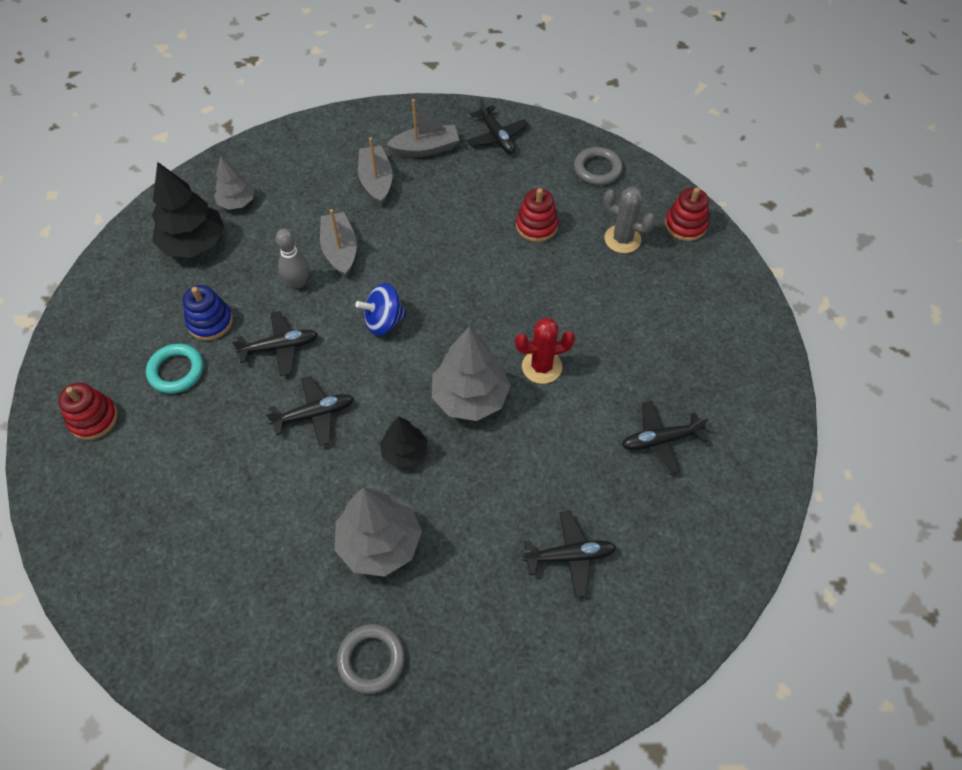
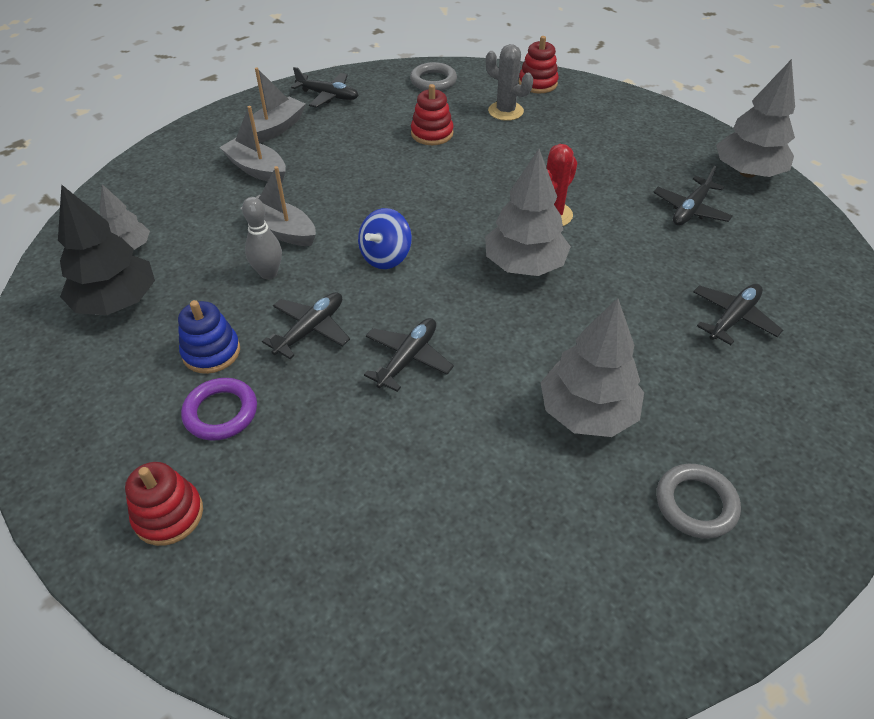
camera: 40 degrees left, 10 degrees down
turquoise ring [146,343,203,394] -> purple ring [181,378,257,441]
black tree [380,416,428,468] -> none
grey cactus [603,186,656,253] -> grey cactus turned 45 degrees clockwise [486,44,533,121]
none -> grey tree [716,59,795,178]

